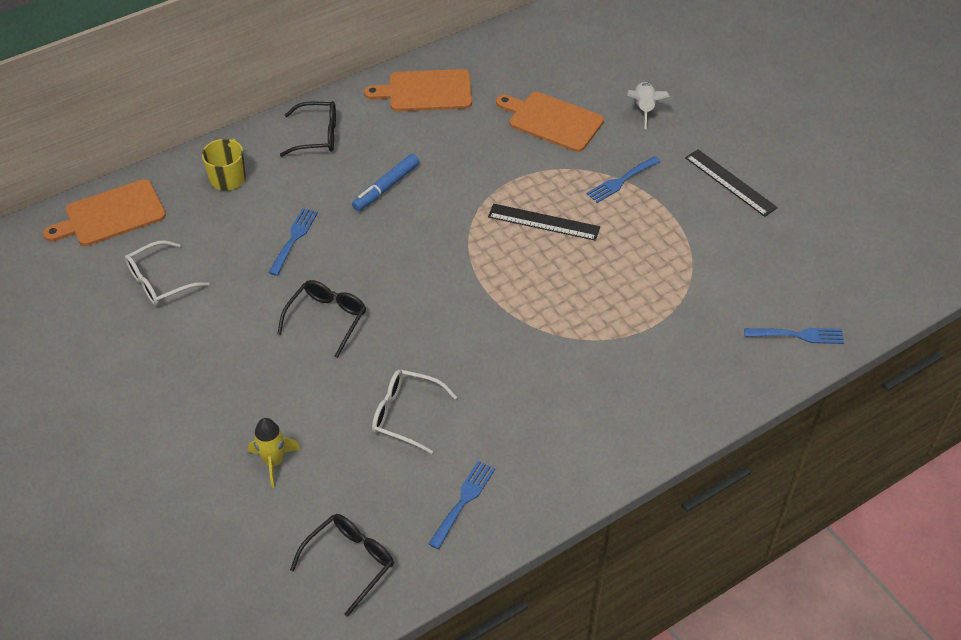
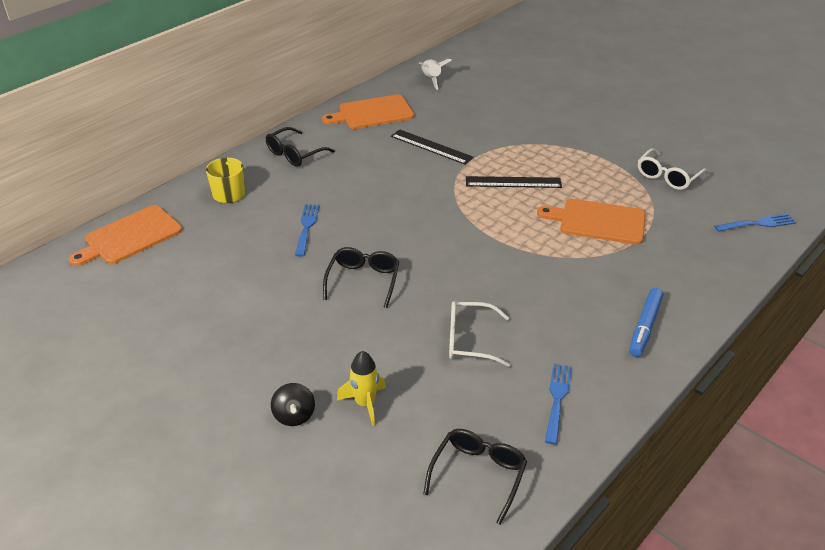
camera: 15 degrees left, 10 degrees down
white glasses [125,240,210,306] -> white glasses moved to [638,149,707,190]
black glasses [280,101,336,157] -> black glasses turned 150 degrees clockwise [265,127,335,167]
blue marker [352,154,419,211] -> blue marker moved to [629,288,663,357]
orange cutting board [496,92,604,152] -> orange cutting board moved to [537,199,646,245]
blue fork [586,156,661,203] -> none
white rocket [627,82,670,129] -> white rocket moved to [419,59,452,90]
black ruler [685,149,778,217] -> black ruler moved to [391,129,474,165]
none -> black spinning top [271,383,315,426]

